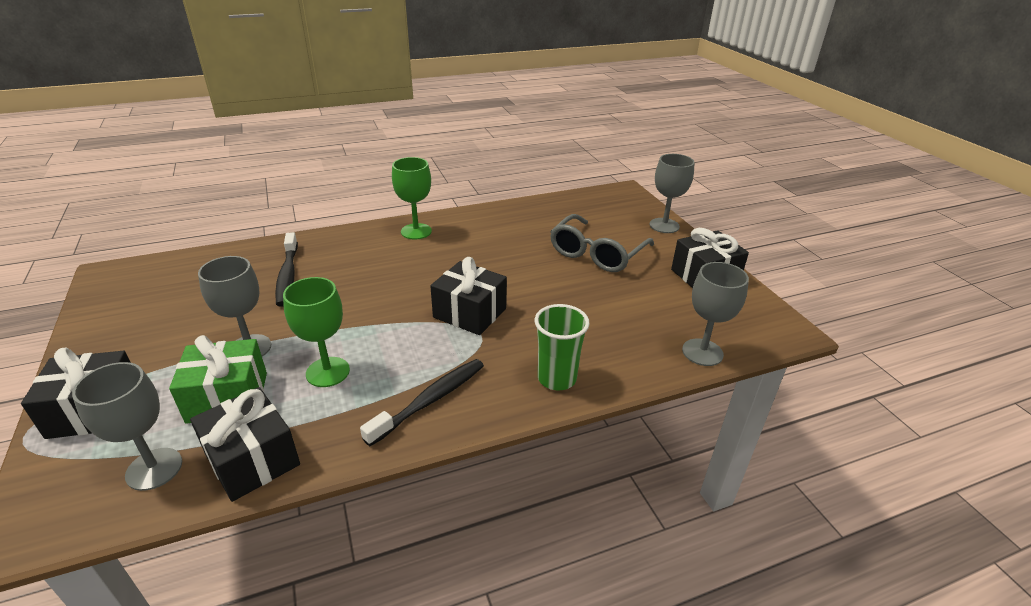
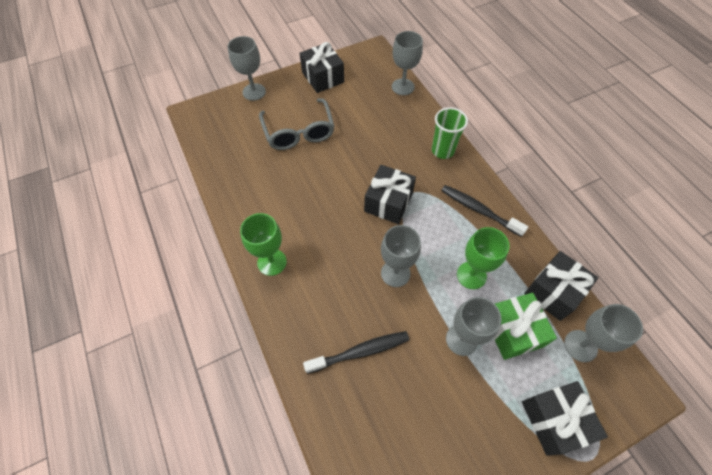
camera: 95 degrees left, 25 degrees up
grey glasses [550,214,654,272] -> grey glasses turned 45 degrees clockwise [259,98,334,150]
none -> grey goblet [381,225,421,287]

